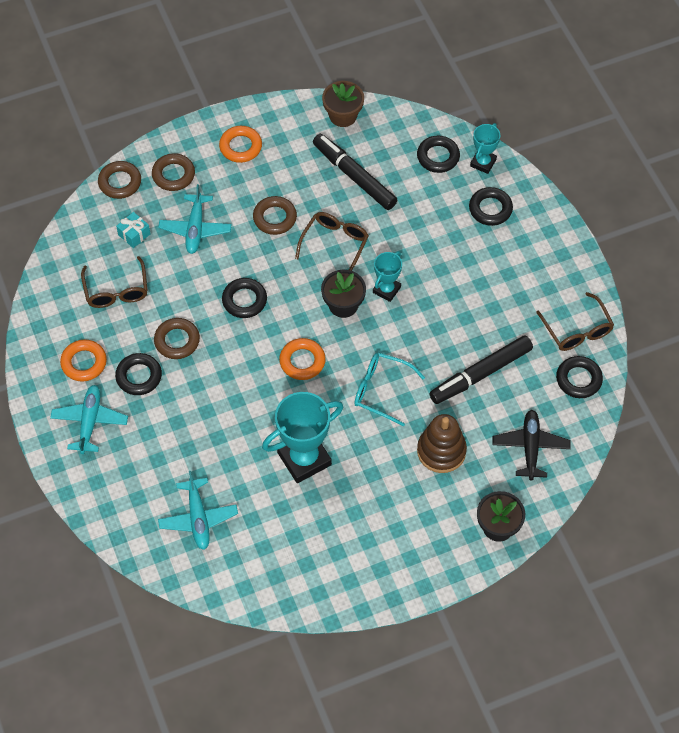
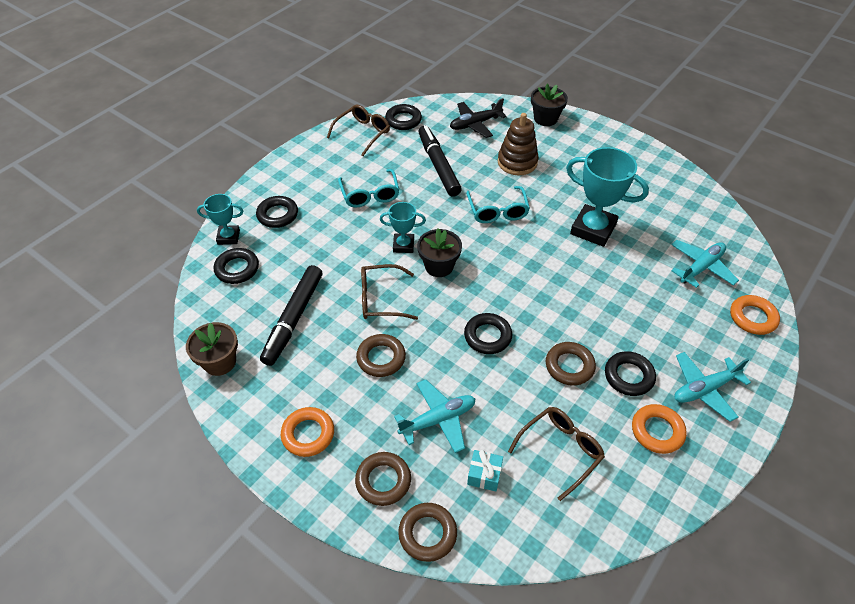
camera: 120 degrees left, 10 degrees down
orange ring [279,338,326,380] -> orange ring moved to [730,295,780,335]
black marker [429,335,533,404] -> black marker turned 135 degrees counterclockwise [418,126,462,197]
none -> turquoise glasses [338,169,399,208]

